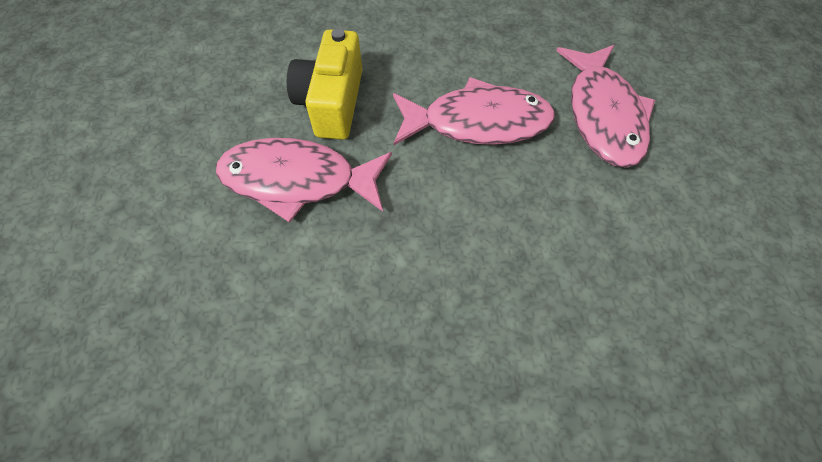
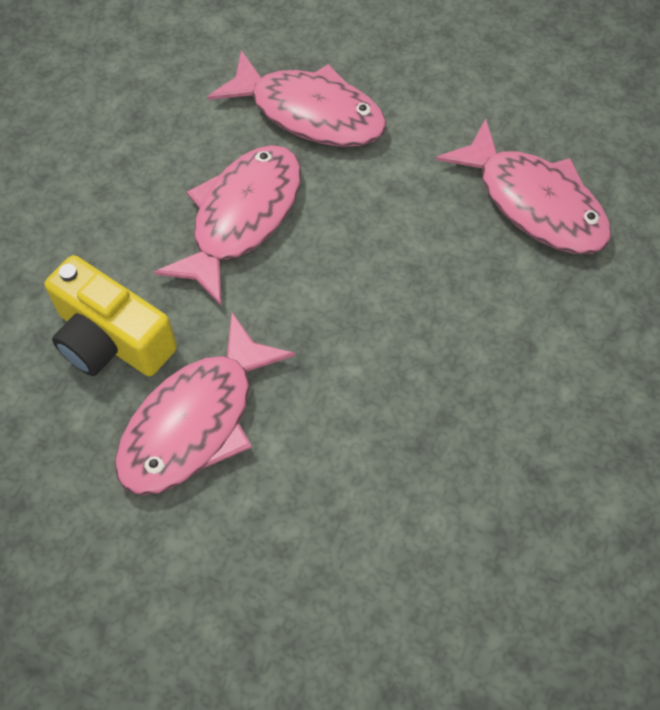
camera: 60 degrees left, 0 degrees up
none -> pink fish [436,119,611,254]

